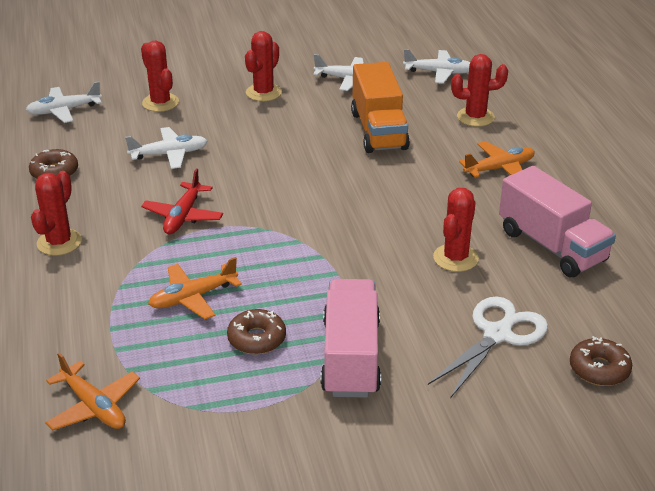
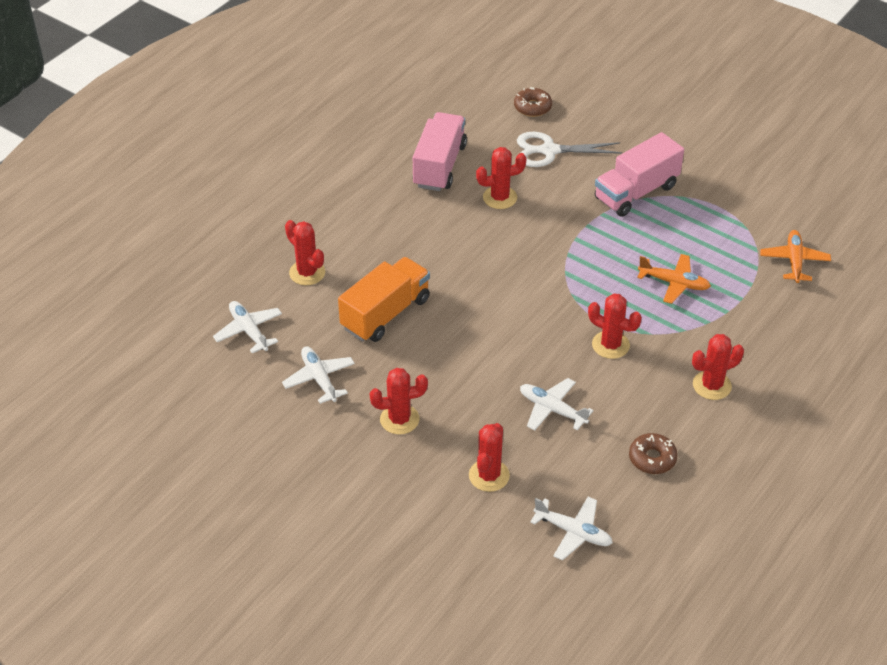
camera: 130 degrees left, 10 degrees up
red plane [141,168,223,234] -> red cactus [588,293,642,359]
brown donut [227,309,286,354] -> none
orange plane [459,141,535,178] -> none

